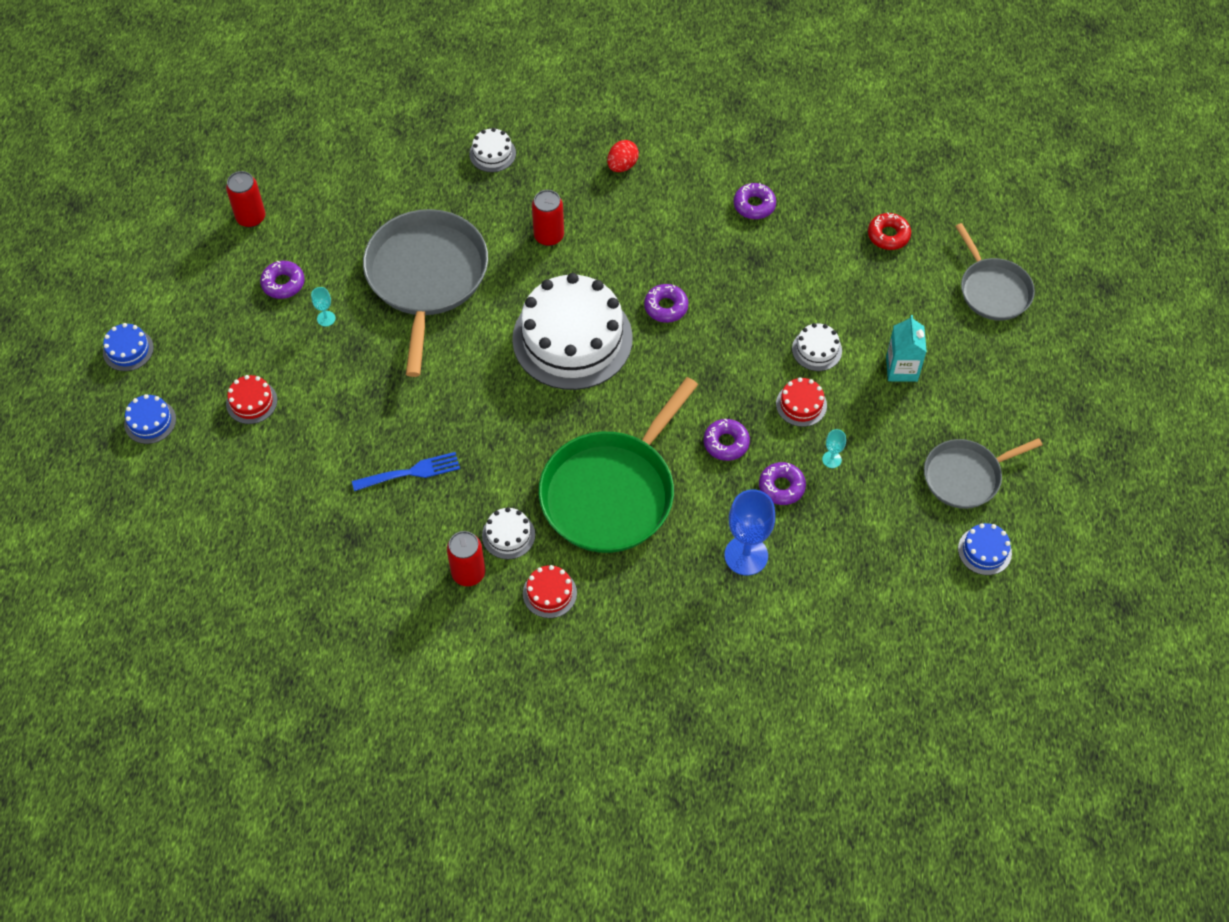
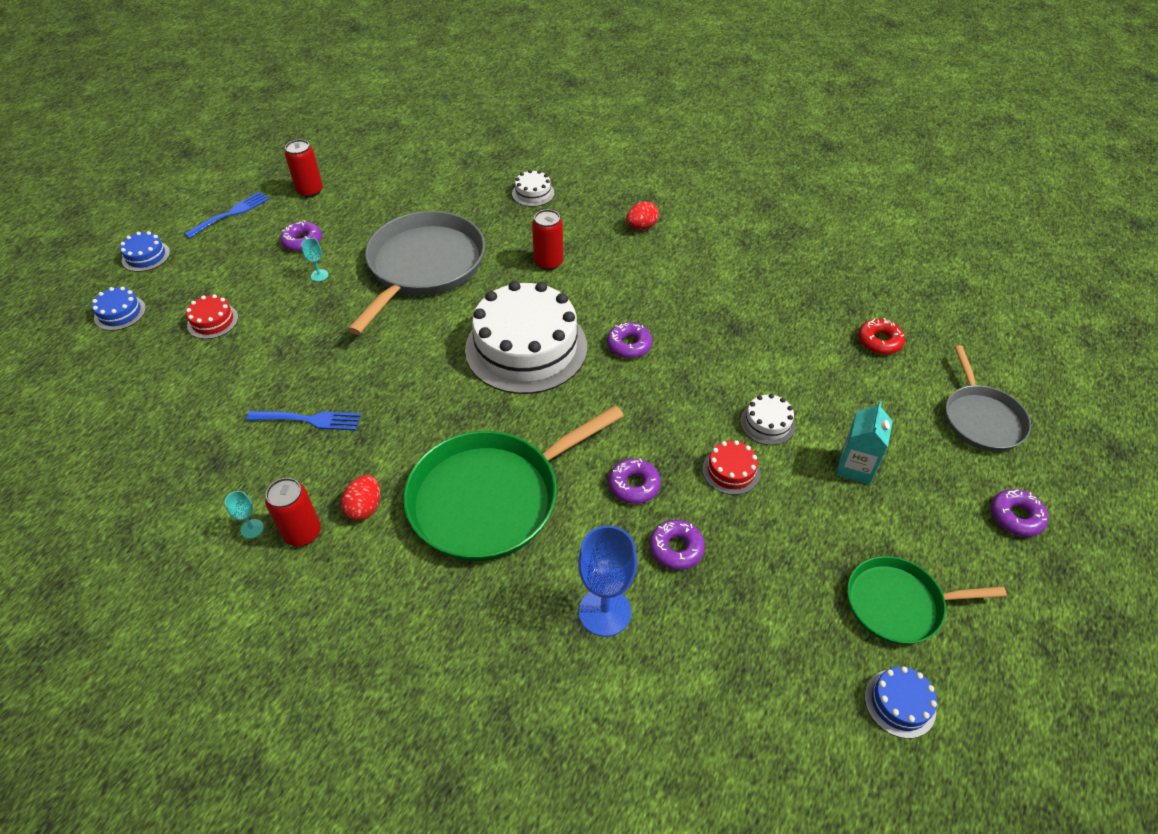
camera: 20 degrees right, 10 degrees down
white cake [482,507,535,559] -> red egg [341,475,380,520]
red cake [523,565,577,618] -> none
purple donut [734,183,776,219] -> purple donut moved to [991,489,1048,537]
turquoise goblet [822,429,846,468] -> turquoise goblet moved to [225,491,264,539]
grey pan [924,438,1042,509] -> green pan [847,556,1007,645]
none -> blue fork [184,192,269,239]

